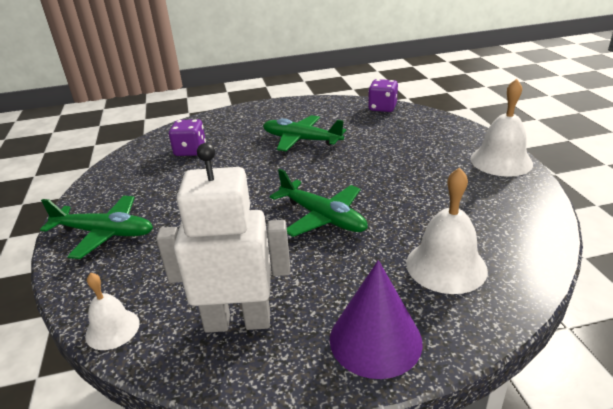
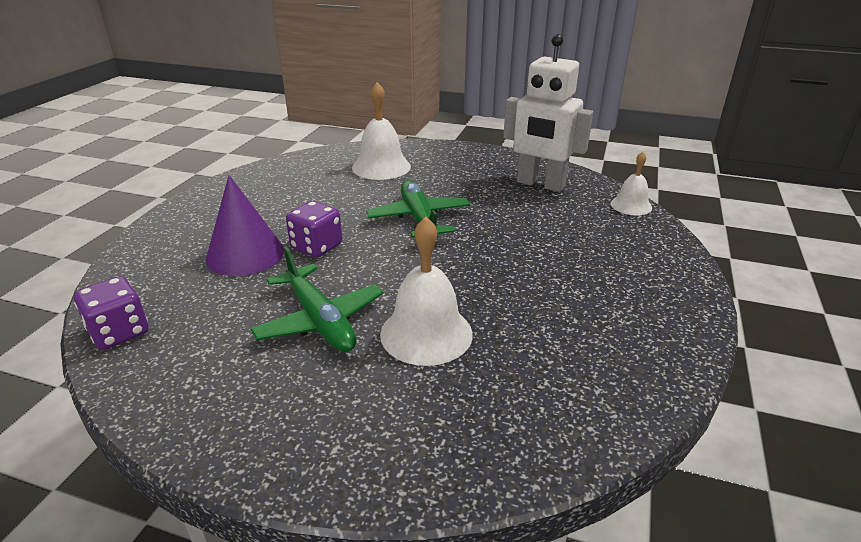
camera: 150 degrees left, 0 degrees up
green plane [40,196,153,259] -> none
purple dice [169,119,206,156] -> purple dice moved to [286,201,342,257]
purple cone [330,260,423,379] -> purple cone moved to [206,175,284,276]
white bell [470,79,533,177] -> white bell moved to [380,217,473,366]

